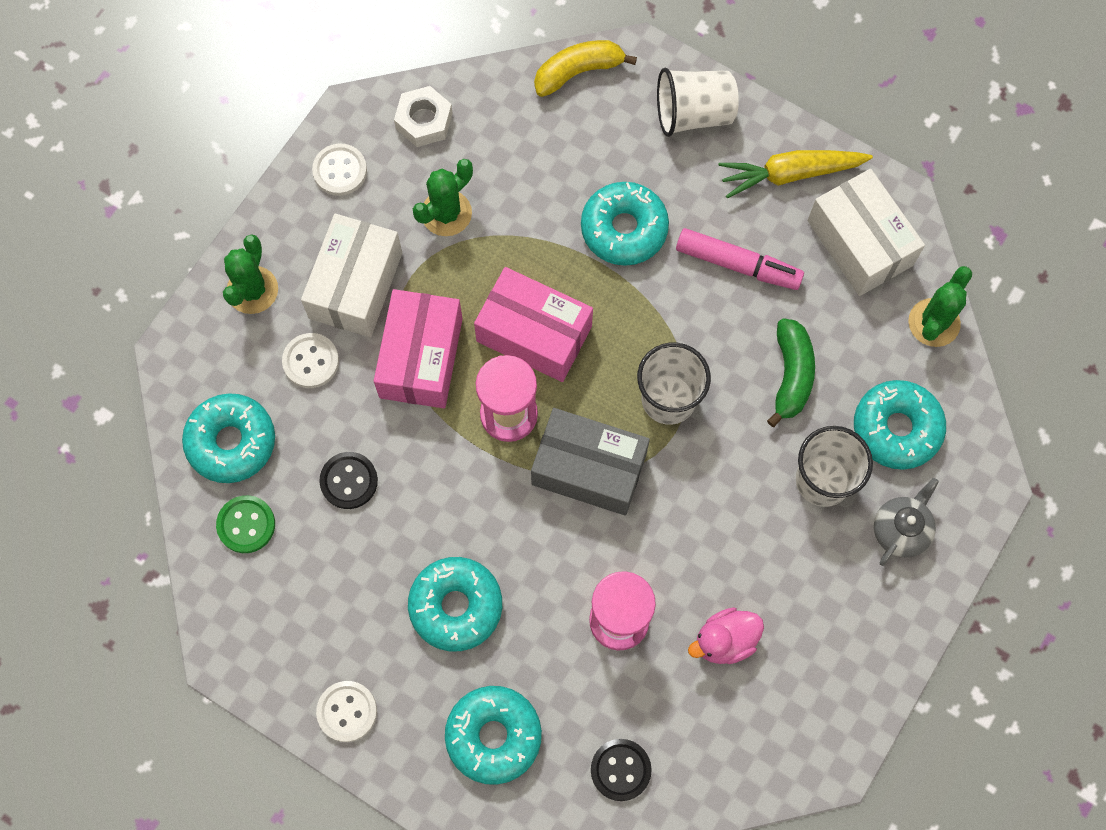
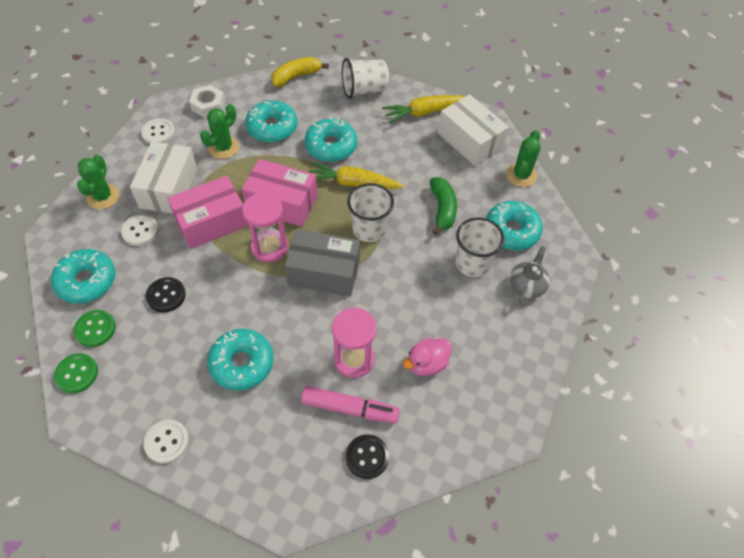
camera: 10 degrees left, 15 degrees down
pink box [374,289,463,408] -> pink box turned 60 degrees clockwise [167,176,248,249]
turquoise donut [445,686,542,785] -> turquoise donut moved to [245,100,297,143]
pink marker [676,228,804,290] -> pink marker moved to [301,386,400,423]
none -> green button [54,353,98,393]
none -> yellow carrot [309,162,404,189]

